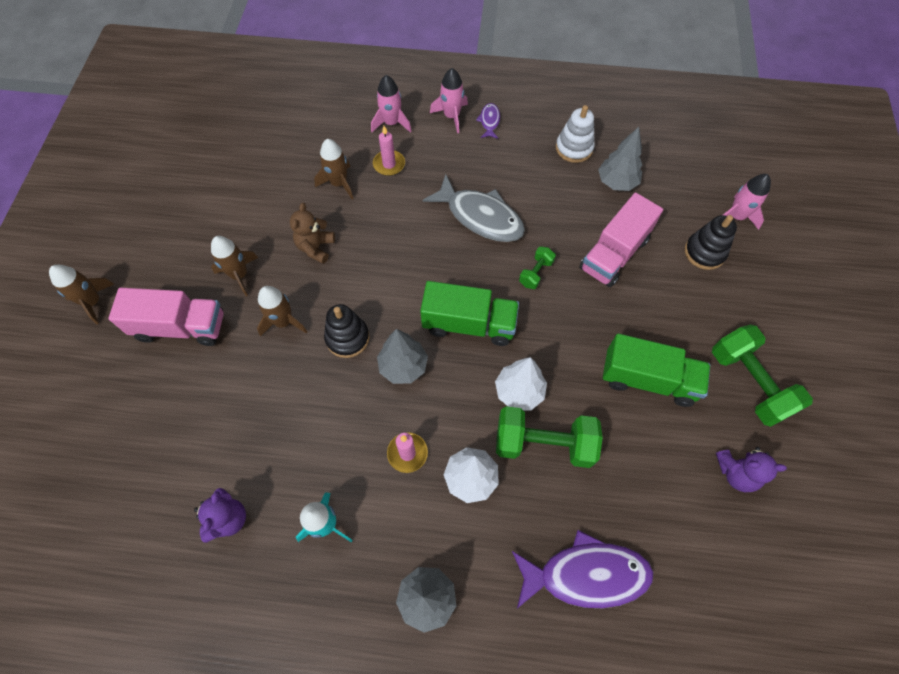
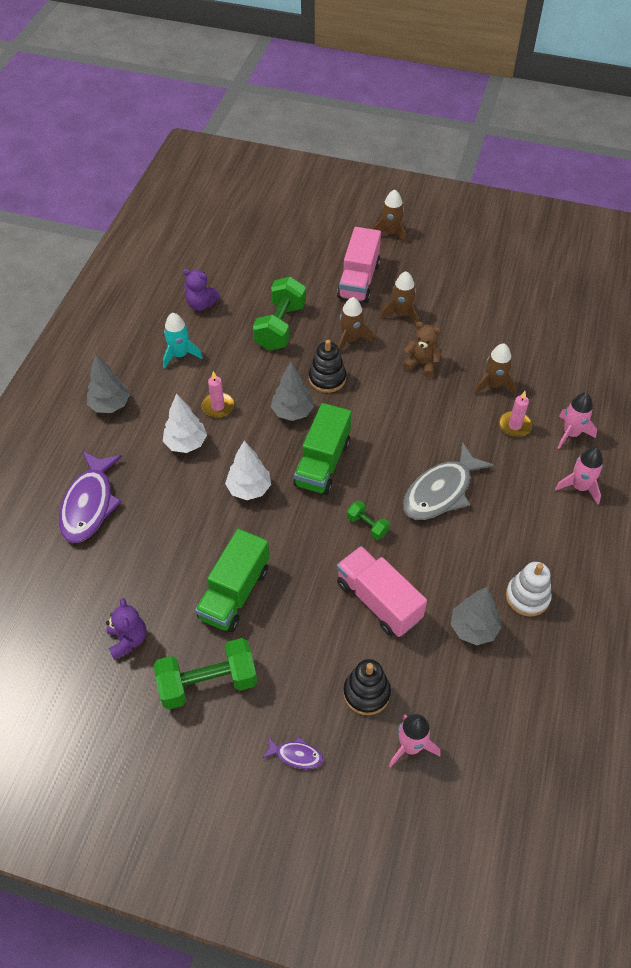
camera: 100 degrees right, 10 degrees down
purple fish [476,103,500,139] -> purple fish moved to [262,736,323,769]
green dumbbell [496,406,603,468] -> green dumbbell moved to [253,277,306,350]
purple teddy bear [716,447,787,492] -> purple teddy bear turned 150 degrees clockwise [106,598,146,660]

